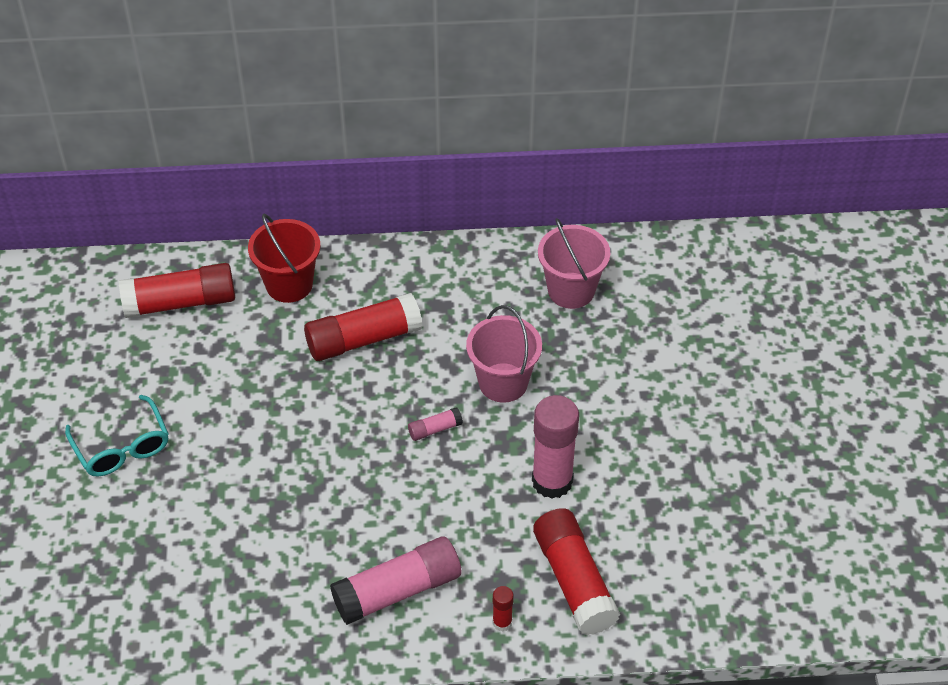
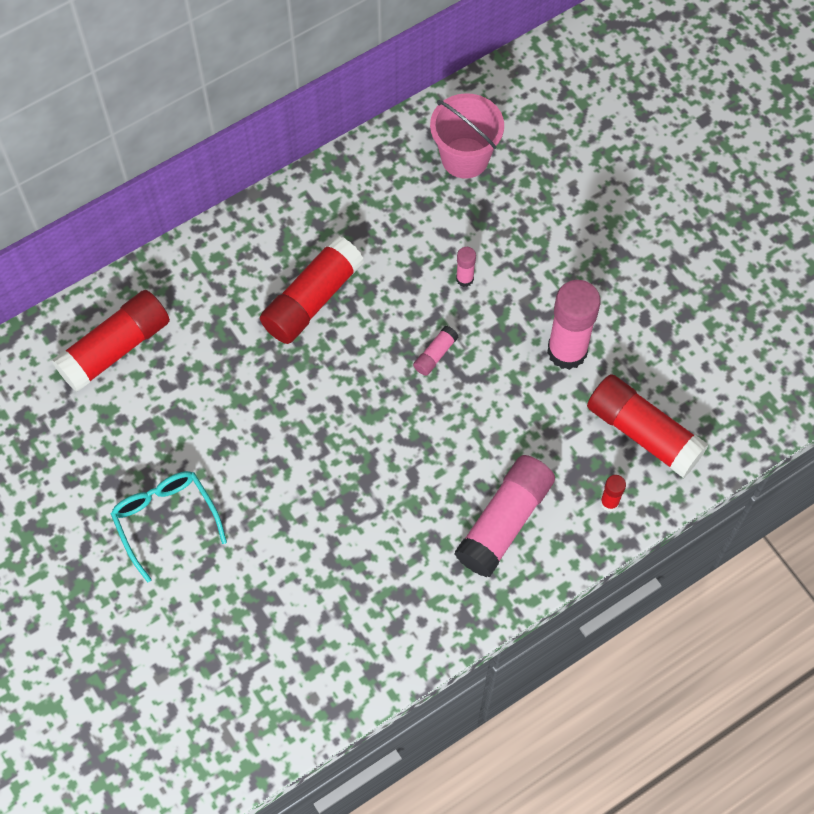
camera: 30 degrees left, 15 degrees up
turquoise glasses [65,395,169,477] -> turquoise glasses turned 150 degrees counterclockwise [111,471,227,583]
red bucket [248,214,321,303] -> none
pink bucket [466,305,542,403] -> pink glue stick [456,247,476,287]

